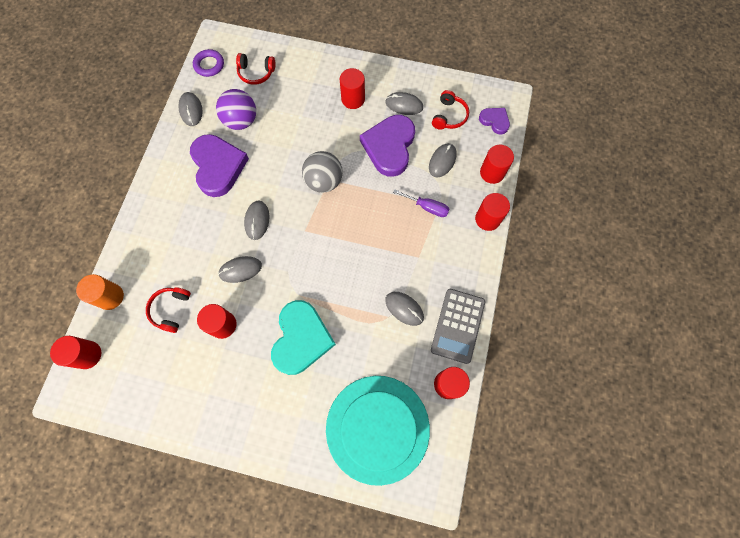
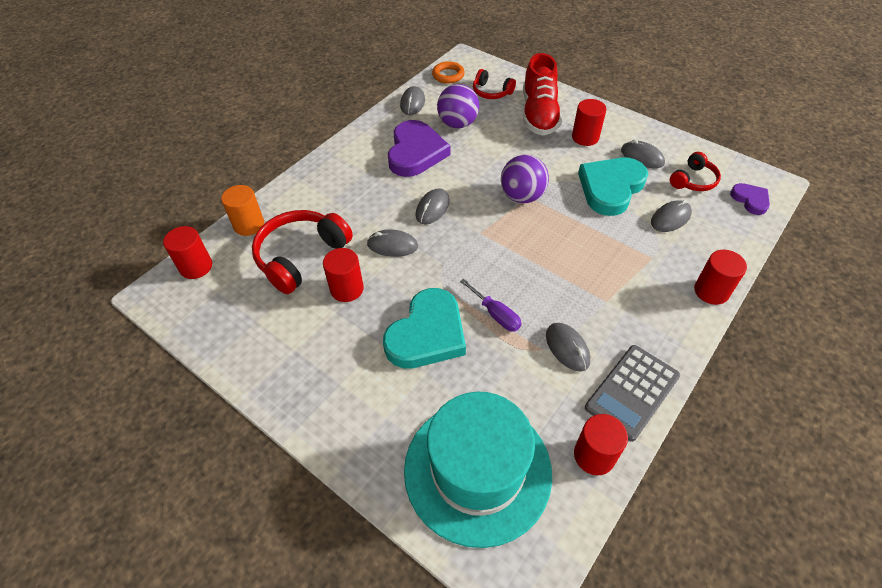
camera: 25 degrees right, 20 degrees down
red headphones [146,287,191,333] -> red headphones [252,210,353,294], size x1.78
purple ring [193,49,224,77] -> orange ring [432,61,465,84]
grey ball [302,151,343,193] -> purple ball [501,155,549,203]
purple heart [360,115,415,177] -> turquoise heart [578,158,648,216]
purple screwdriver [393,189,450,217] -> purple screwdriver moved to [460,279,521,332]
red cylinder [480,145,514,184] -> none
none -> red shoe [523,53,562,136]

